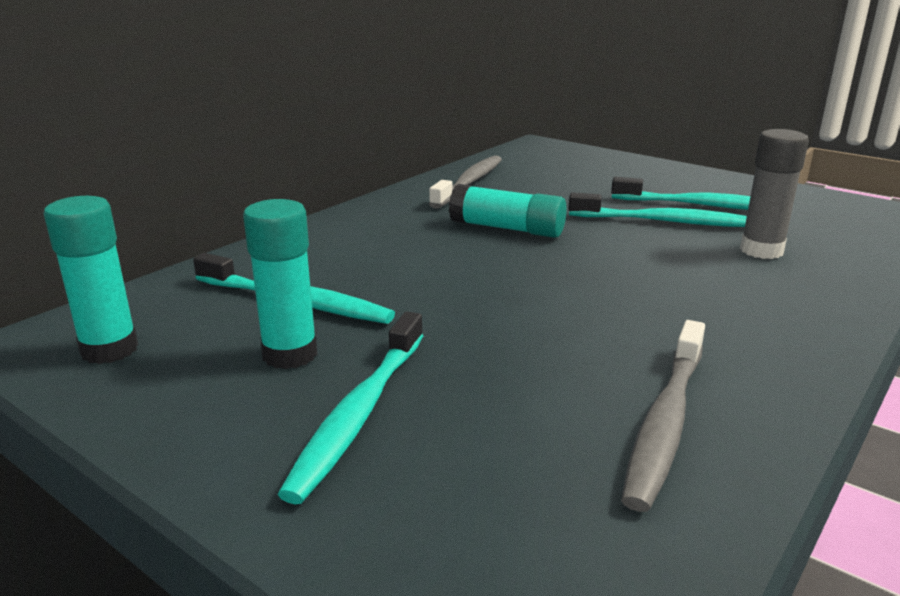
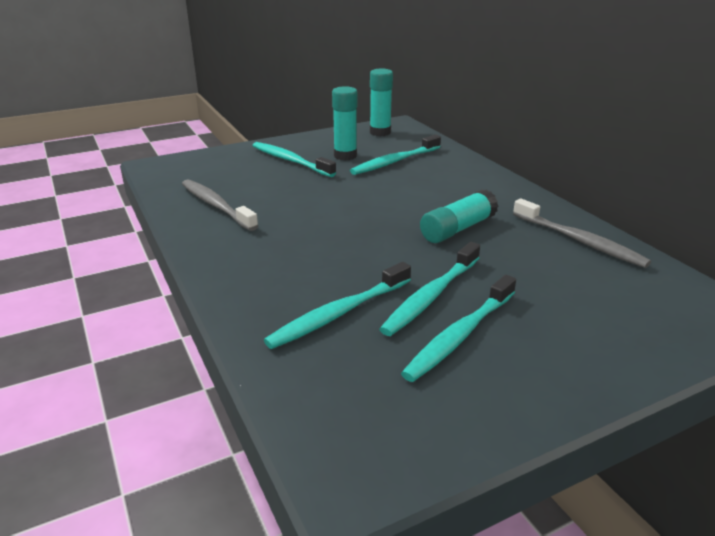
camera: 115 degrees right, 5 degrees up
grey glue stick [740,129,809,259] -> turquoise toothbrush [264,262,411,349]

